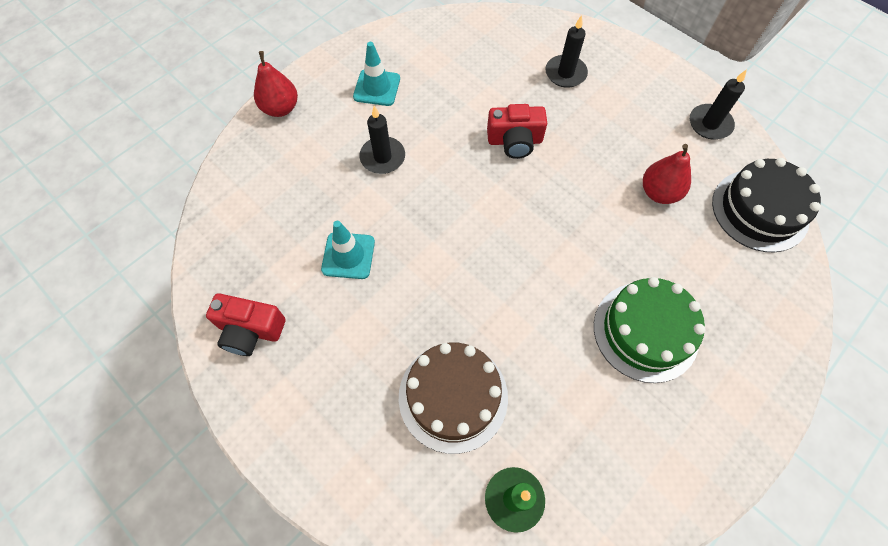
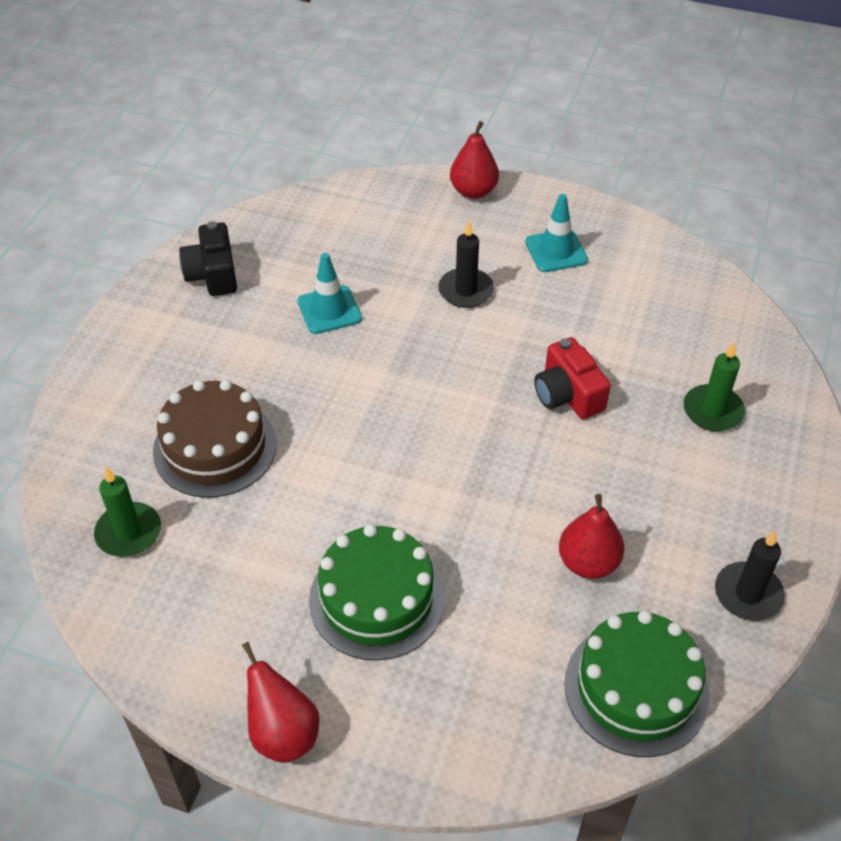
camera: 65 degrees right, 15 degrees down
red camera [206,293,286,356] -> black camera [179,221,237,296]
black candle [545,15,588,88] -> green candle [683,342,745,431]
black cake [712,158,821,252] -> green cake [565,610,709,757]
none -> red pear [242,642,320,763]

